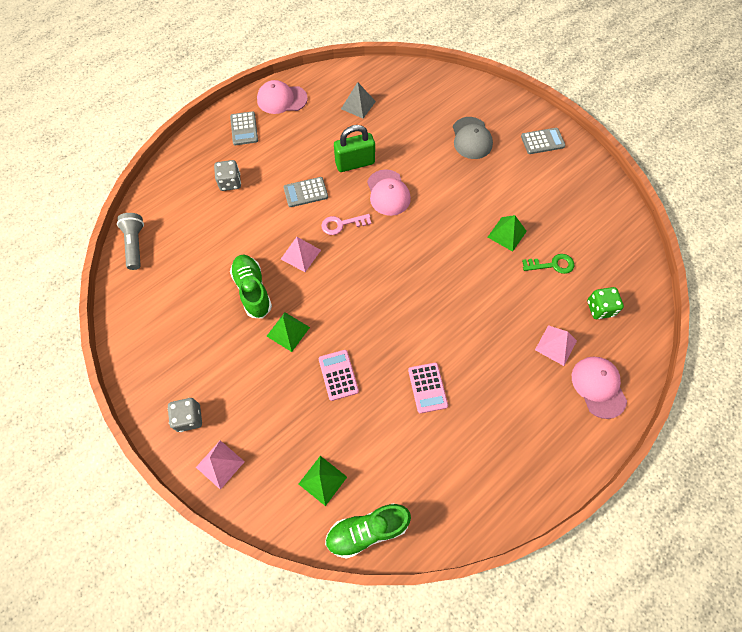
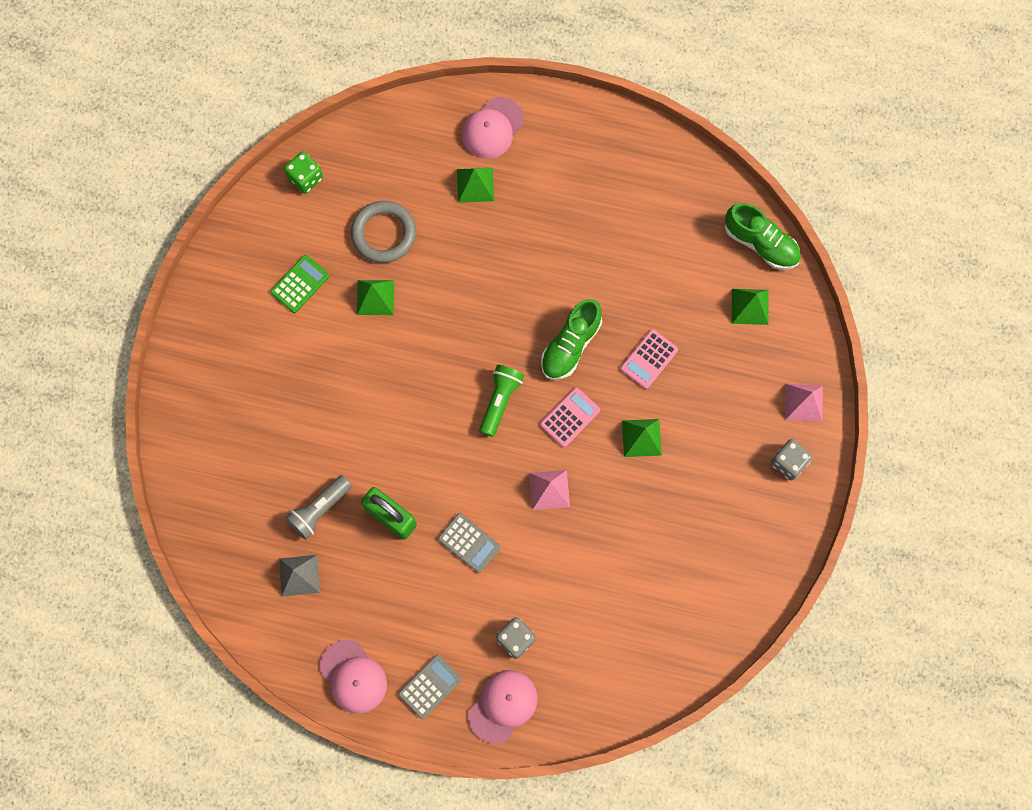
camera: 125 degrees left, 10 degrees up
grey flashlight [117,213,144,270] -> grey flashlight moved to [285,475,352,540]
green shoe [230,255,272,319] -> green shoe moved to [541,299,602,380]
pink key [321,214,371,235] -> none
pink cap [367,169,411,216] -> pink cap moved to [468,670,537,743]
pink calculator [408,363,448,413] -> pink calculator moved to [540,387,600,447]
grey cap [453,117,493,159] -> none
grey calculator [521,128,566,154] -> none
green key [522,254,575,274] -> grey ring [351,201,416,263]
pink pyramid [535,325,577,366] -> green pyramid [457,168,494,203]
green dice [587,287,624,319] -> green dice moved to [284,152,323,194]
none -> green calculator [270,255,329,313]
none -> green flashlight [479,365,524,437]

